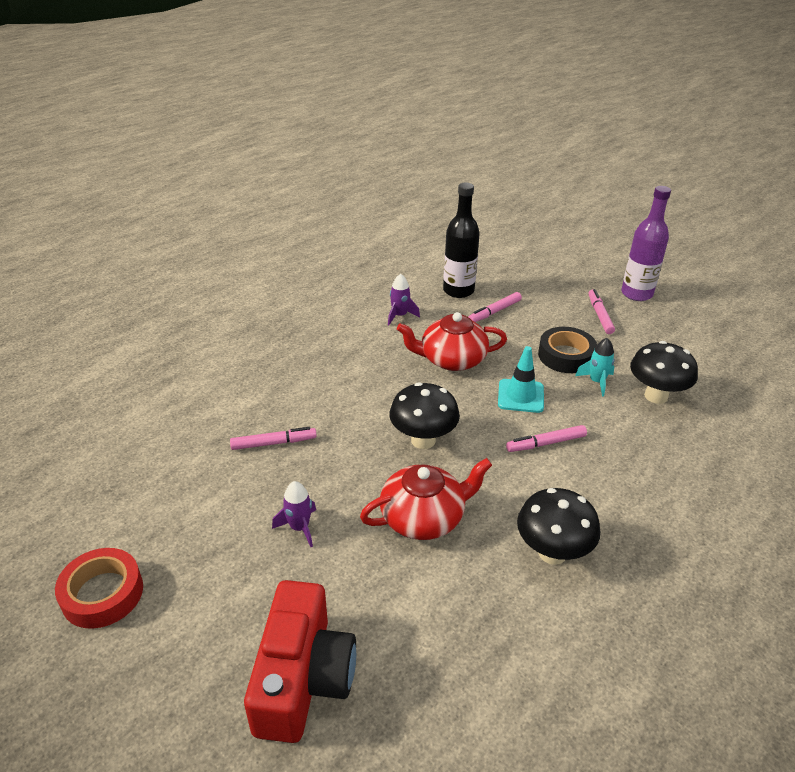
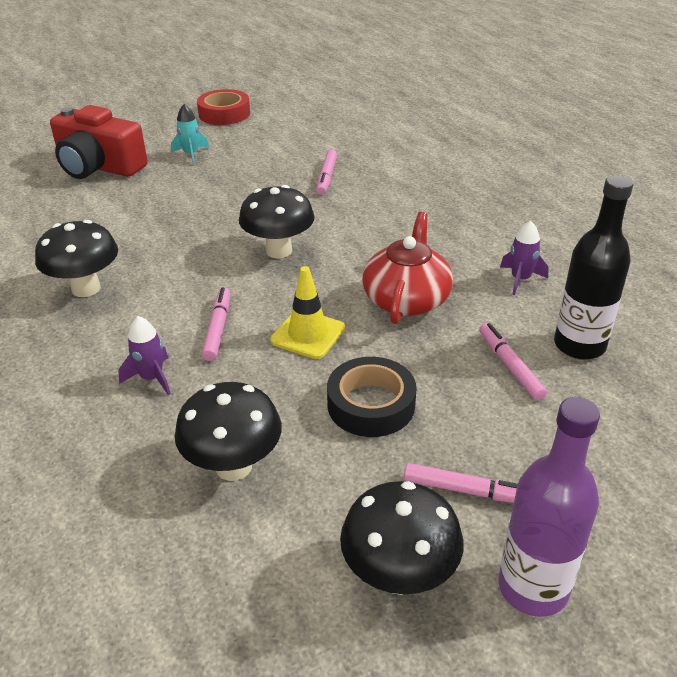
camera: 110 degrees right, 0 degrees up
purple rocket [272,481,316,547] -> purple rocket moved to [118,316,171,395]
red teapot [360,458,492,540] -> none
turquoise traffic cone [498,346,544,413] -> yellow traffic cone [270,266,345,359]
turquoise rocket [575,338,615,397] -> turquoise rocket moved to [171,104,209,165]
none -> black mushroom [340,481,464,595]

